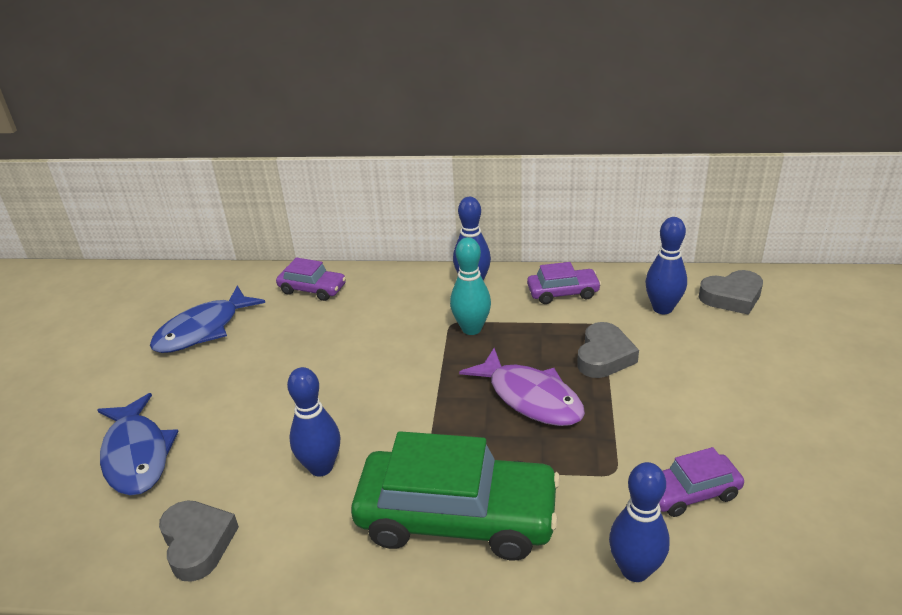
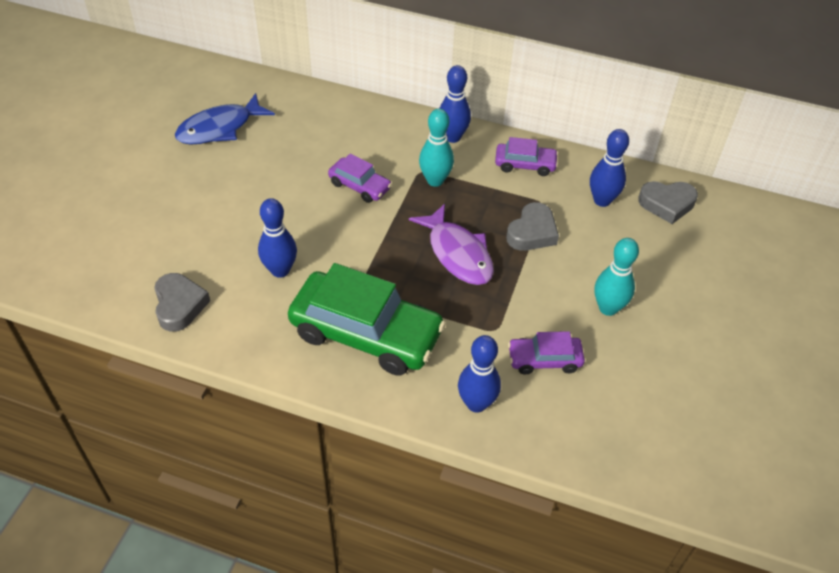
camera: 10 degrees right, 15 degrees up
blue fish [97,393,179,496] -> none
purple car [276,258,346,301] -> purple car moved to [328,154,392,203]
none -> turquoise bowling pin [595,238,639,316]

